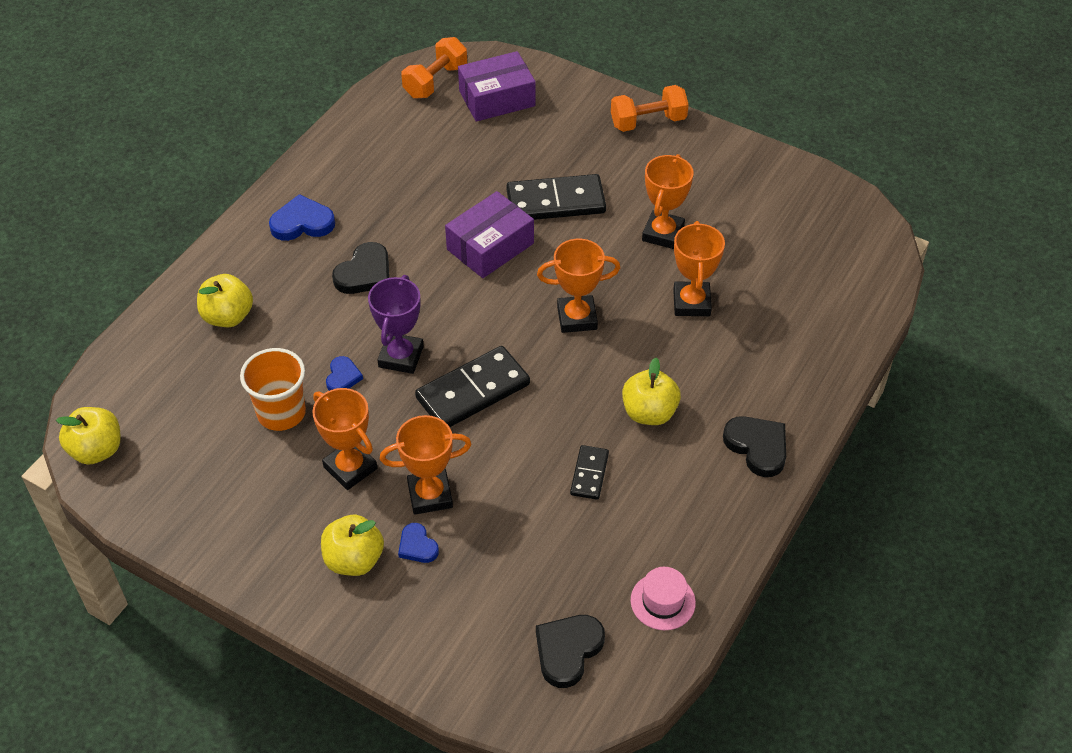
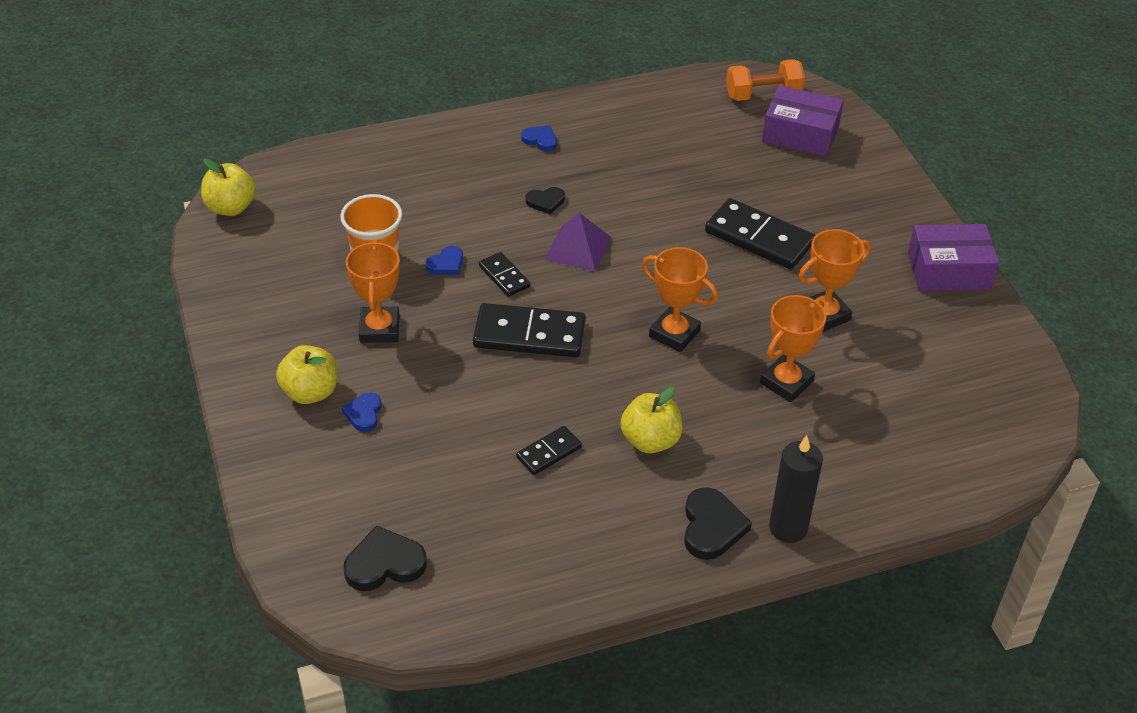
camera: 40 degrees right, 5 degrees down
yellow apple [197,274,253,327] -> none
blue heart [269,194,335,241] -> blue heart [522,126,557,151], size x0.61
black heart [332,242,389,294] -> black heart [526,187,565,214], size x0.61
purple trophy [368,275,424,374] -> black domino [479,252,530,297]
orange trophy [380,415,471,515] -> none
purple box [445,191,534,278] -> purple box moved to [908,224,999,291]
orange dumbbell [611,85,689,132] -> none
pink hat [631,567,696,630] -> none
none -> purple pyramid [545,213,612,272]
none -> black candle [769,435,823,543]

